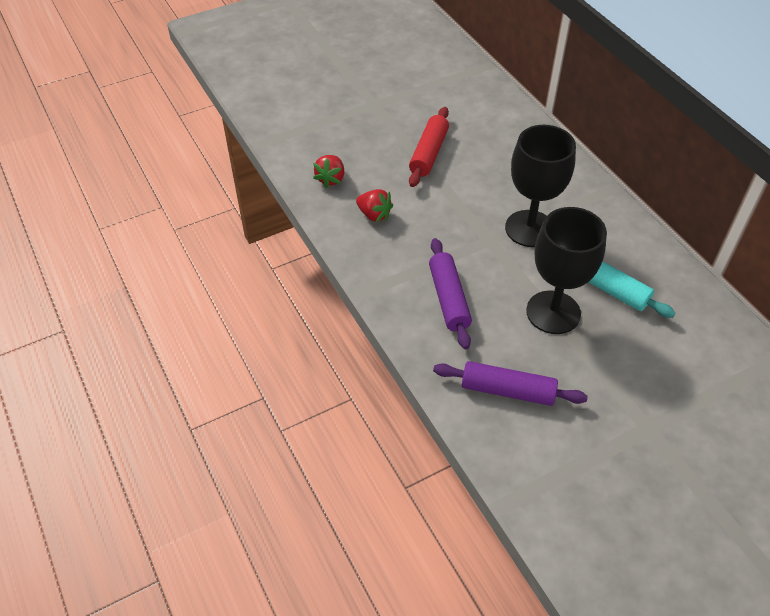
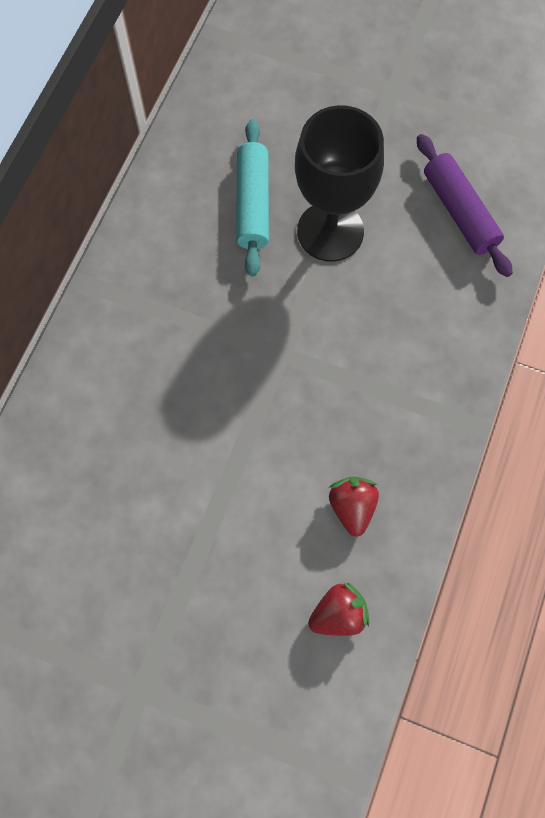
camera: 130 degrees left, 20 degrees up
red rolling pin [409,107,449,187] -> none
purple rolling pin [429,238,472,349] -> none
black goblet [505,125,576,247] -> none

